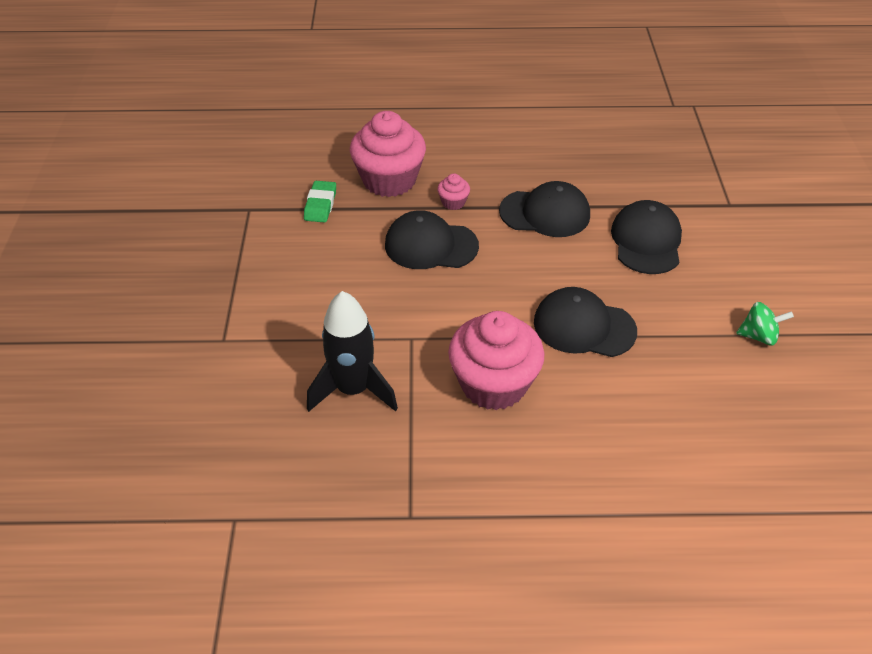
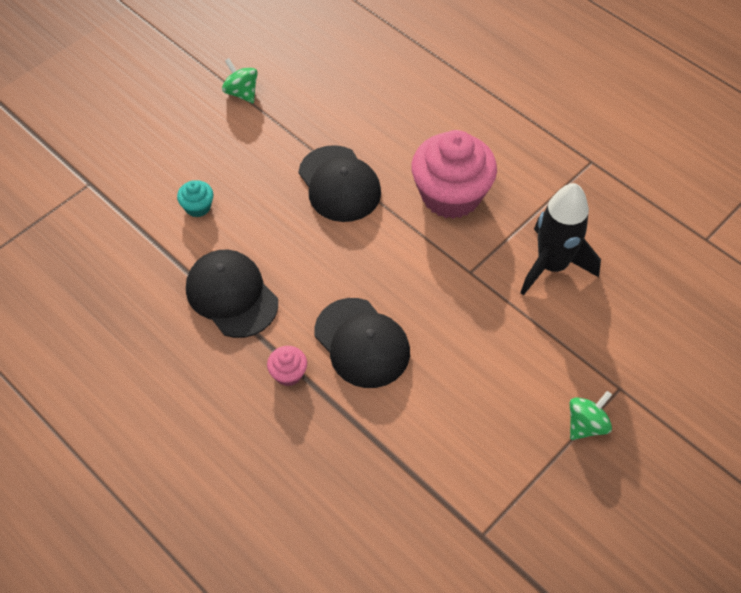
camera: 135 degrees left, 10 degrees up
green eraser [304,181,336,223] -> none
pink cupcake [350,111,426,197] -> none
black cap [611,200,682,274] -> turquoise cupcake [177,180,213,217]
none -> green spinning top [570,391,612,440]

